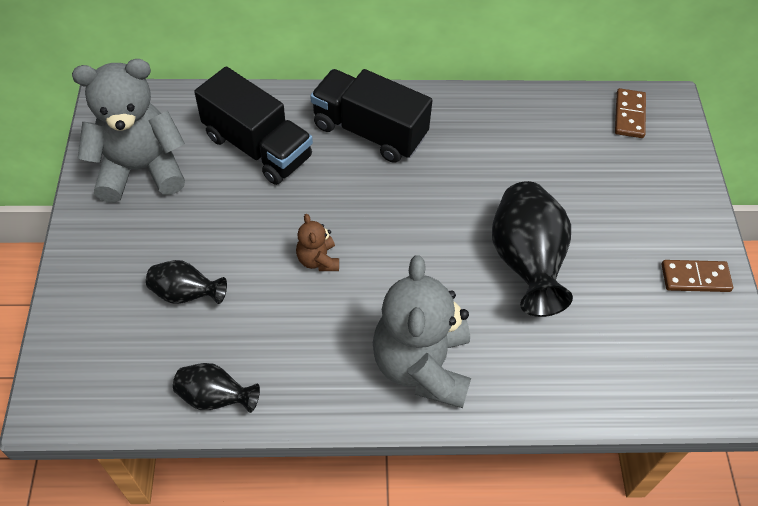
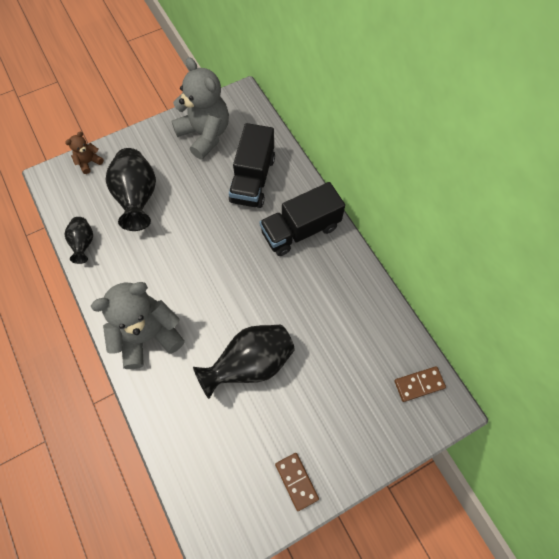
camera: 65 degrees right, 10 degrees up
black vase [146,260,227,304] -> black vase [106,148,156,231], size x1.84
brown teddy bear [296,214,339,271] -> brown teddy bear moved to [65,132,104,174]
black truck [310,69,433,163] -> black truck turned 120 degrees counterclockwise [260,182,345,256]

